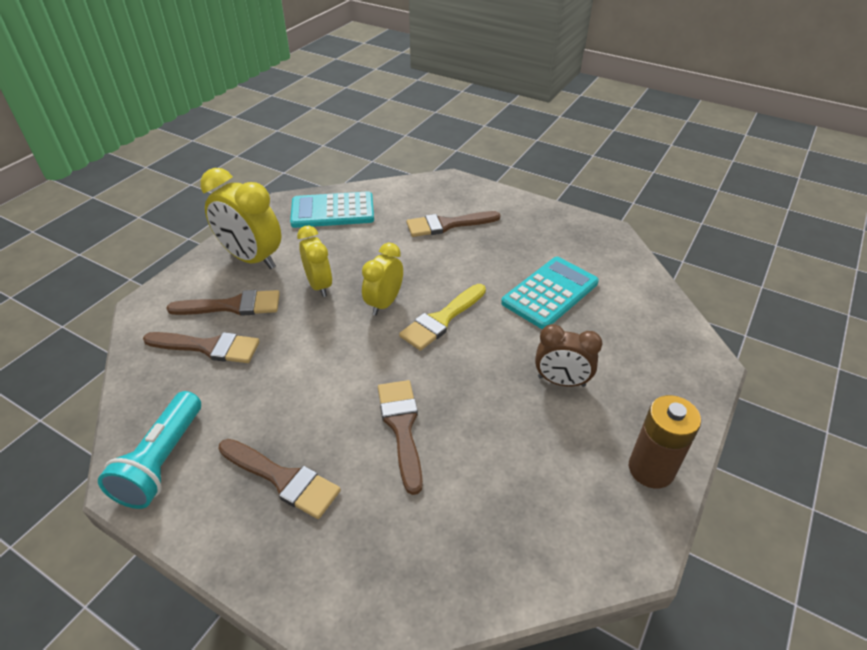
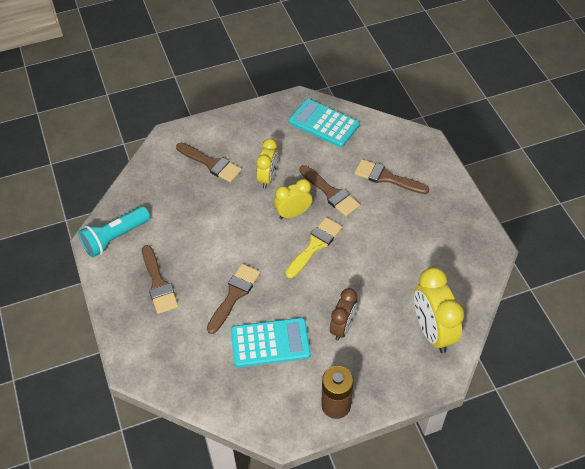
camera: 40 degrees right, 10 degrees up
brown brush [143,332,260,363] -> brown brush moved to [299,165,360,217]
yellow clock [200,168,281,269] -> yellow clock moved to [414,267,465,353]
yellow brush [399,284,486,351] -> yellow brush turned 135 degrees clockwise [285,217,343,278]
turquoise calculator [501,257,599,329] -> turquoise calculator moved to [231,318,311,367]
brown clock [535,324,602,387] -> brown clock turned 120 degrees counterclockwise [330,288,357,341]

